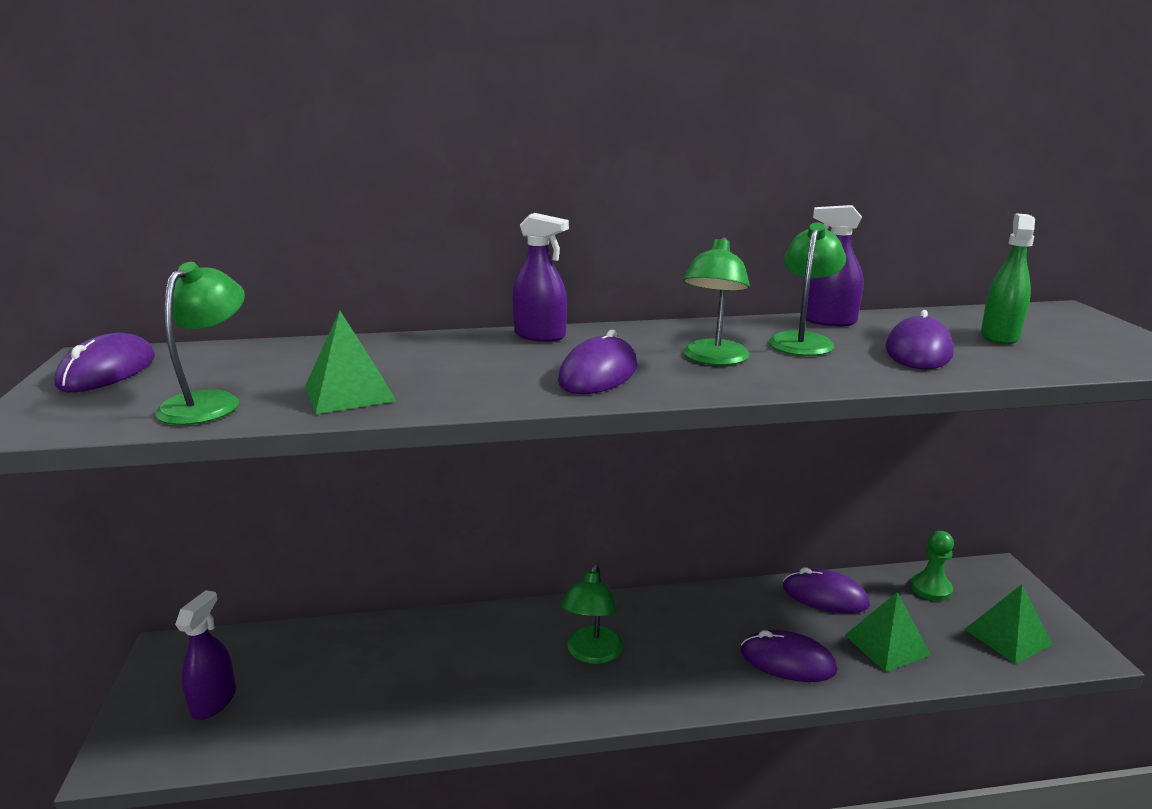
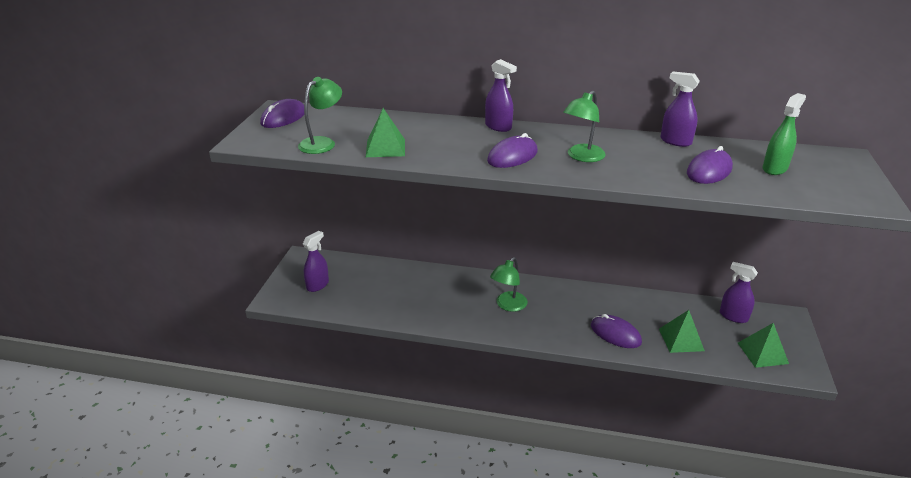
camera: 20 degrees right, 10 degrees up
green lamp [769,222,846,356] -> none
purple mouse [783,568,870,614] -> none
green pawn [911,531,954,601] -> purple spray bottle [720,262,758,323]

